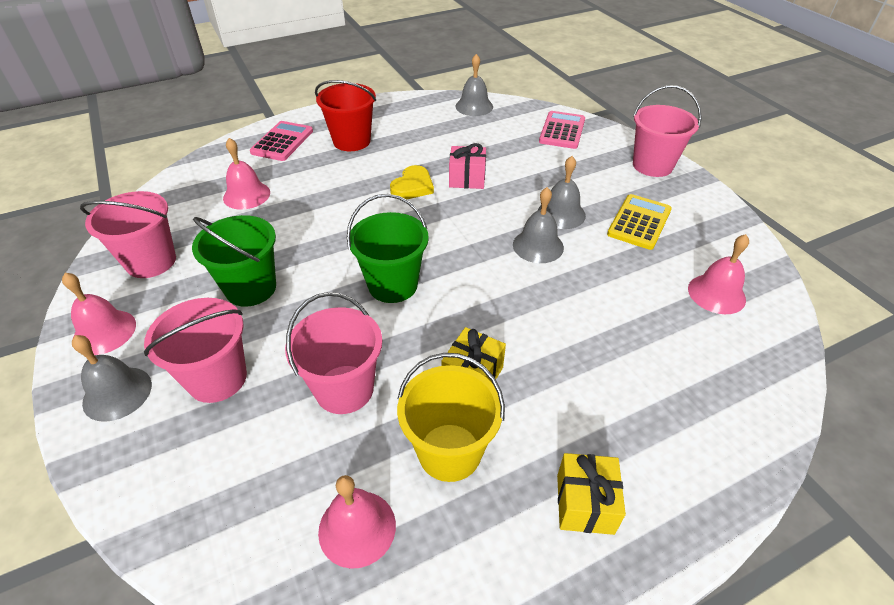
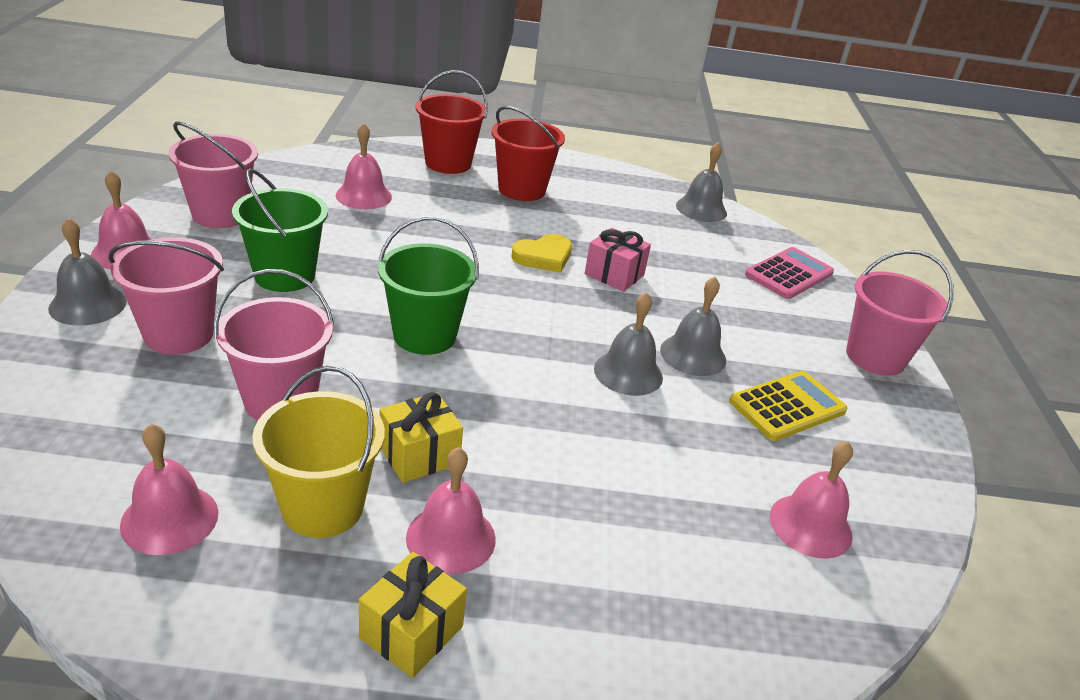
camera: 25 degrees right, 10 degrees down
pink calculator [250,121,313,161] -> red bucket [415,70,488,174]
none -> pink bell [406,447,496,574]

